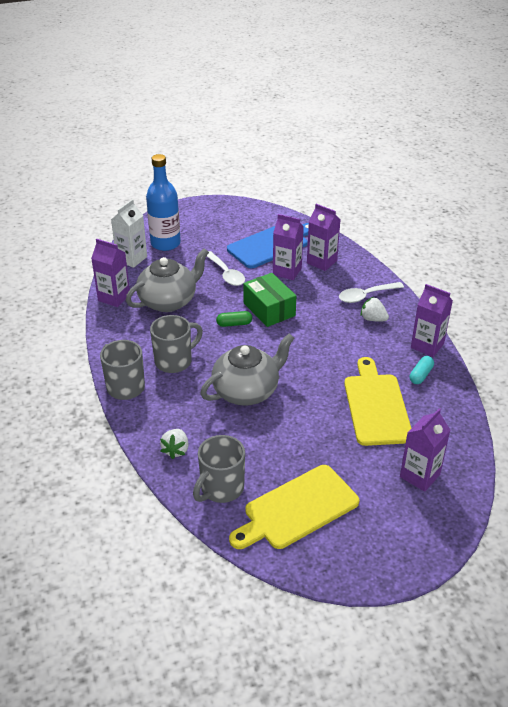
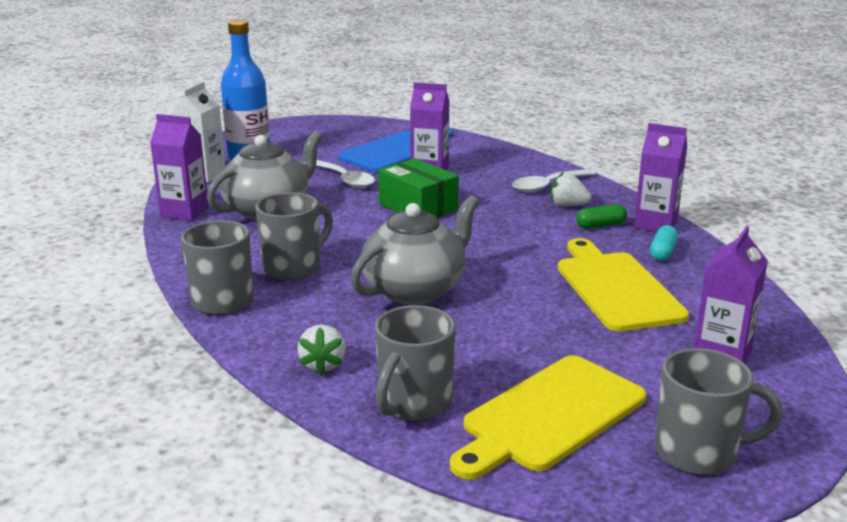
camera: 10 degrees left, 15 degrees down
green capsule [216,311,252,327] -> green capsule moved to [576,204,627,229]
purple carton [307,204,341,271] -> none
none -> grey mug [655,348,783,475]

